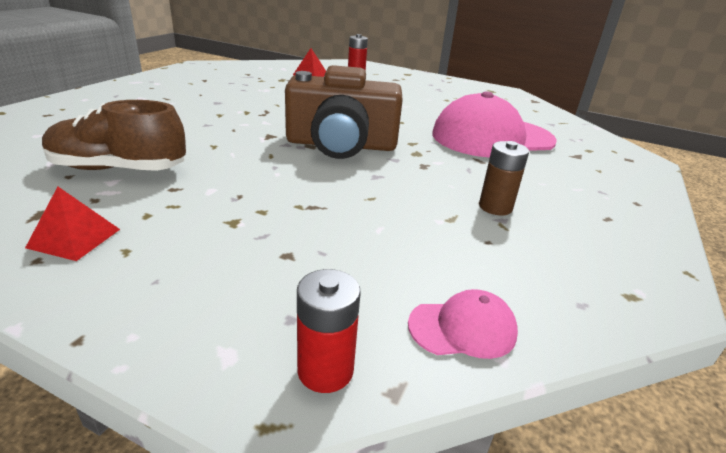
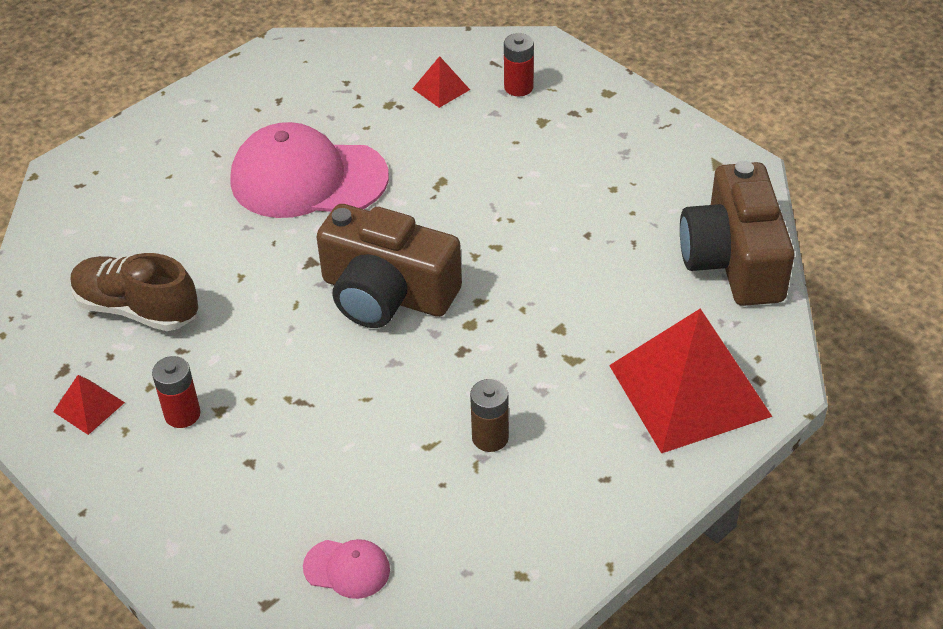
camera: 25 degrees right, 15 degrees up
red battery [297,269,361,393] -> red battery moved to [152,356,201,428]
pink cap [432,91,557,158] -> pink cap moved to [231,122,389,218]
none -> red pyramid [609,308,772,453]
none -> brown camera [680,161,795,306]

